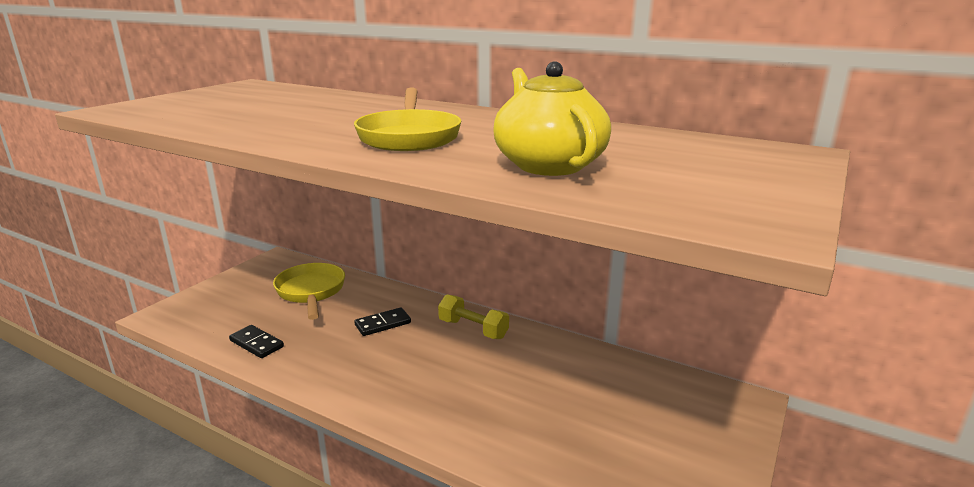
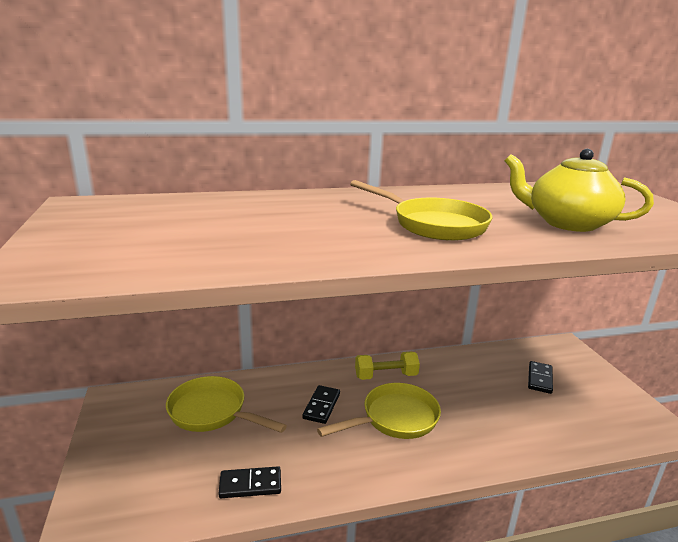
camera: 45 degrees left, 0 degrees up
none -> yellow pan [317,383,441,439]
none -> black domino [528,361,553,394]

